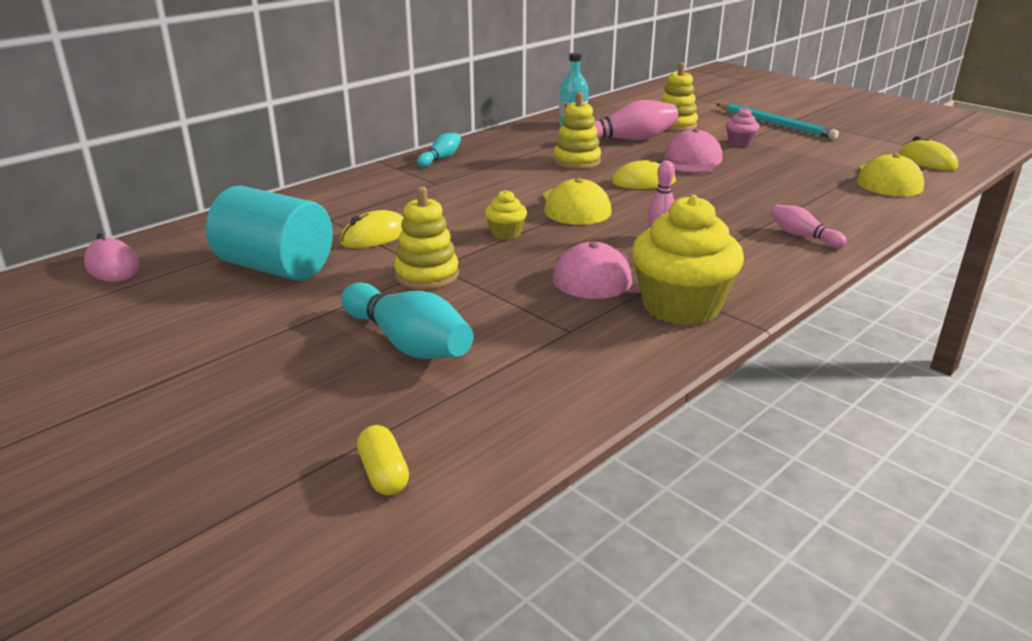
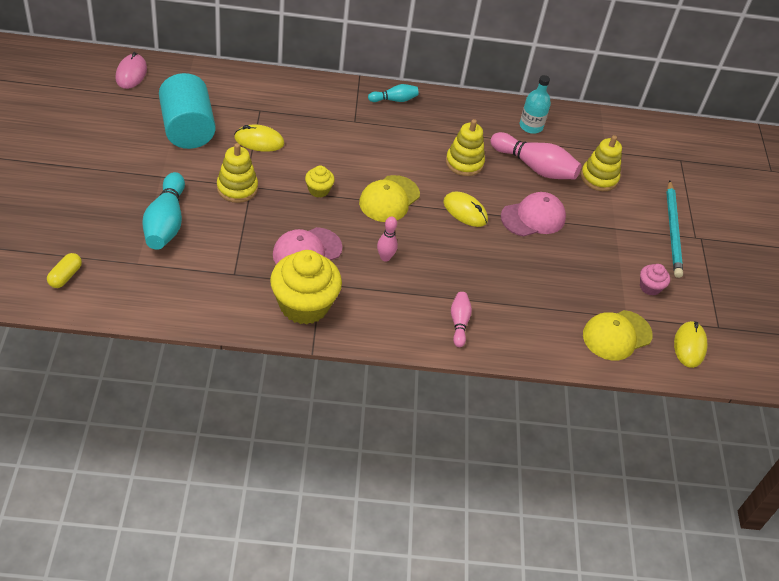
camera: 40 degrees right, 20 degrees up
pink cupcake [726,108,759,147] -> pink cupcake moved to [640,264,670,296]

